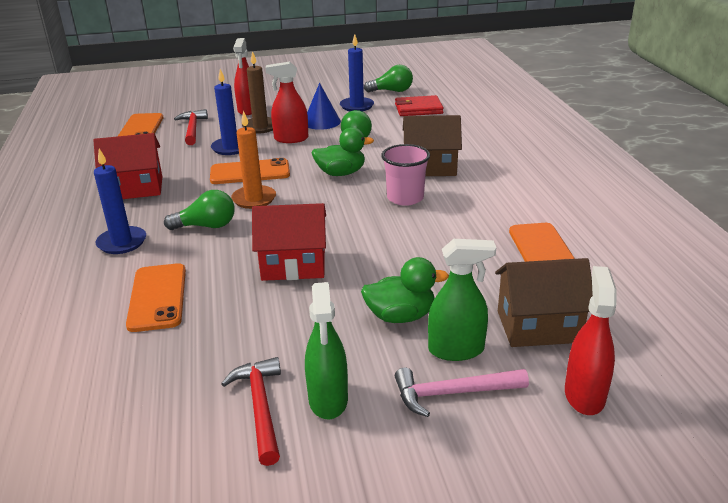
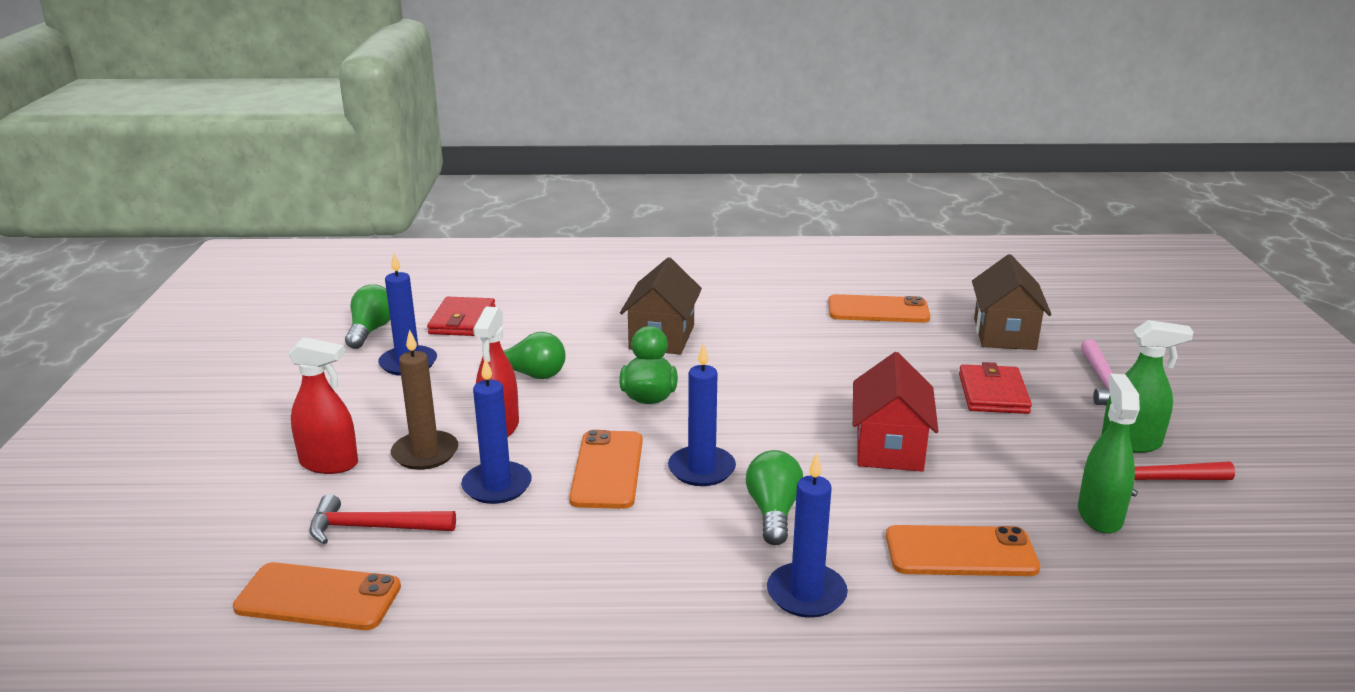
camera: 80 degrees left, 5 degrees down
red house [93,133,162,199] -> none
orange candle [231,110,276,209] -> blue candle [668,343,736,486]
blue cone [307,83,341,130] -> none
green duck [361,257,449,323] -> red wallet [959,362,1032,414]
pink cup [381,144,430,206] -> none
green spray bottle [428,239,496,361] -> green spray bottle moved to [1078,373,1140,534]
red spray bottle [565,266,617,415] -> none

